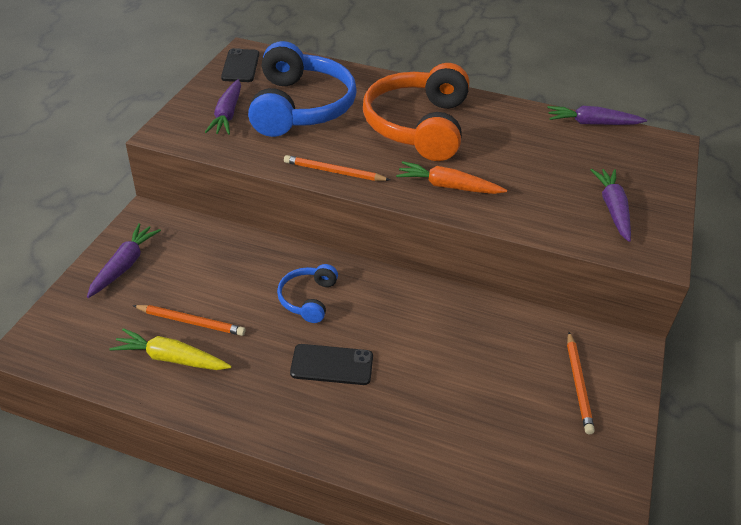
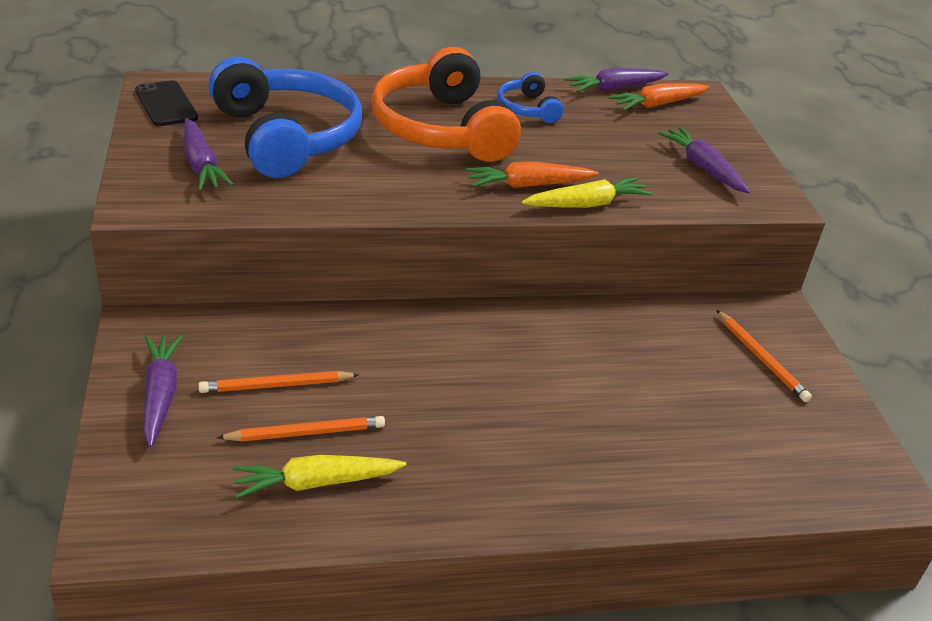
camera: 30 degrees left, 5 degrees down
blue headphones [277,264,338,323] -> blue headphones moved to [497,72,564,123]
orange pencil [284,155,390,181] -> orange pencil moved to [198,371,360,393]
black phone [290,344,373,385] -> none
none -> yellow carrot [522,177,653,208]
none -> orange carrot [608,83,709,111]

